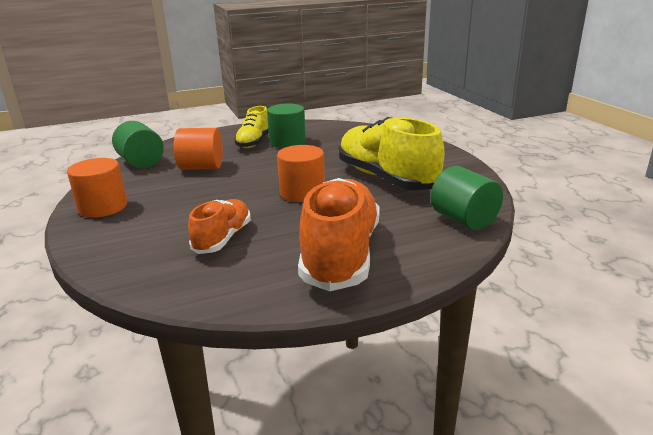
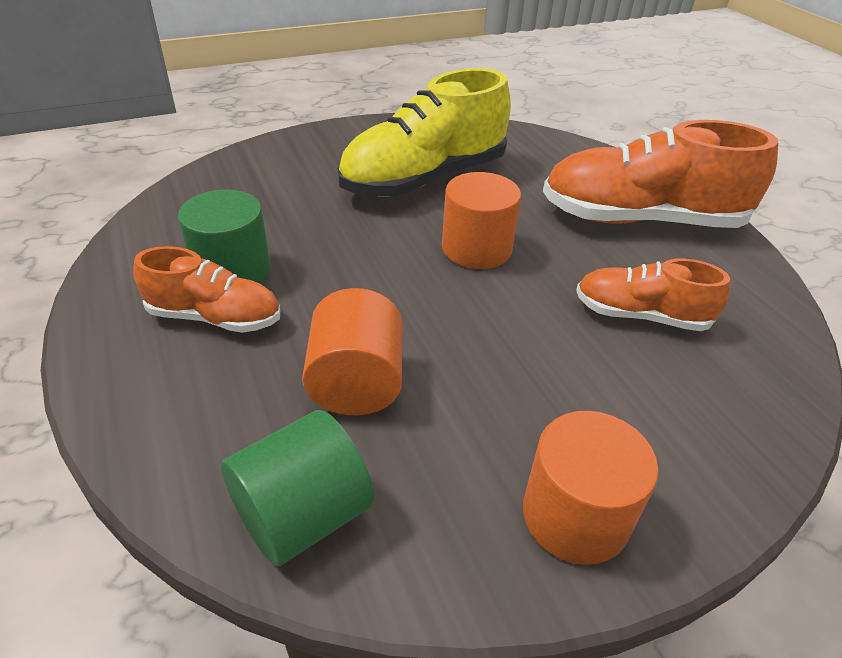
camera: 95 degrees left, 15 degrees up
yellow shoe [234,106,269,148] -> orange shoe [133,246,280,333]
green cylinder [431,166,503,231] -> none

